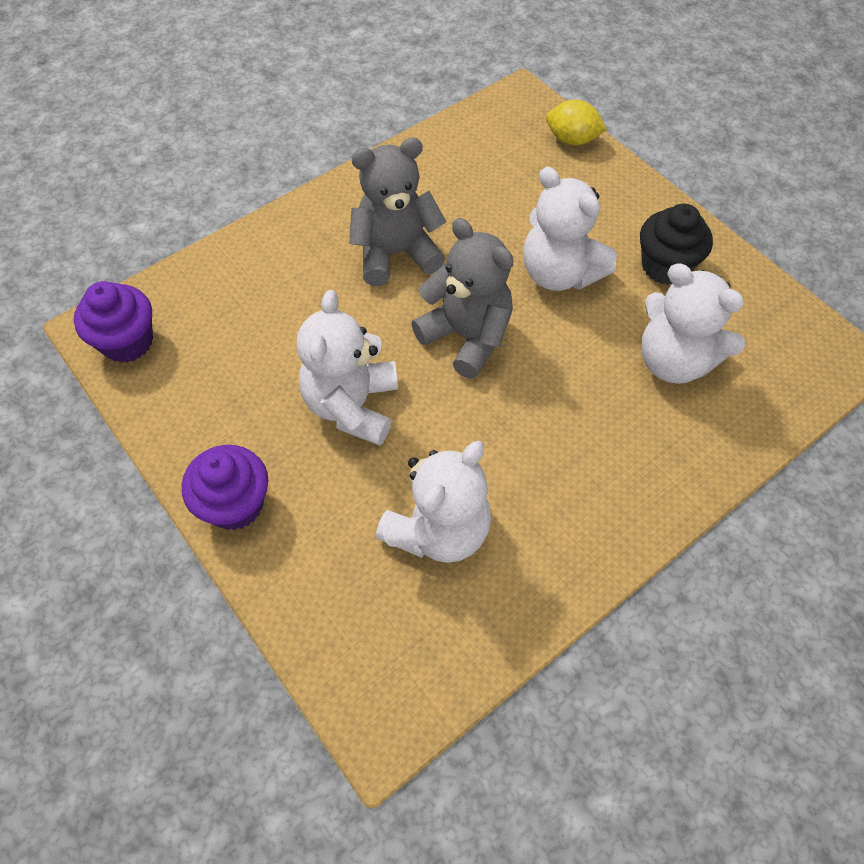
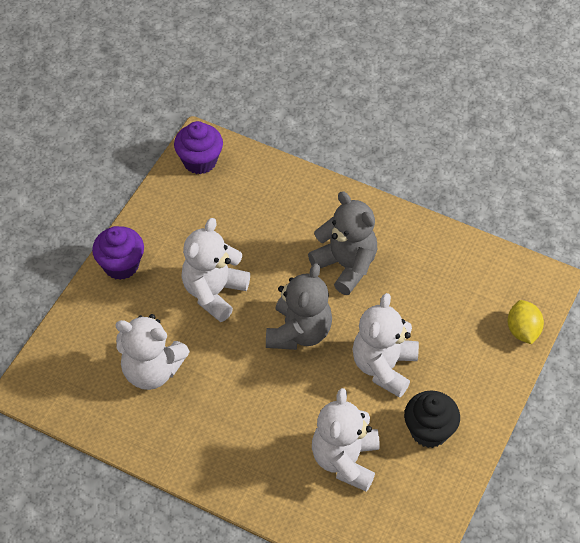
camera: 65 degrees right, 5 degrees down
white teddy bear [297,290,398,445] -> white teddy bear turned 45 degrees counterclockwise [181,218,250,322]

